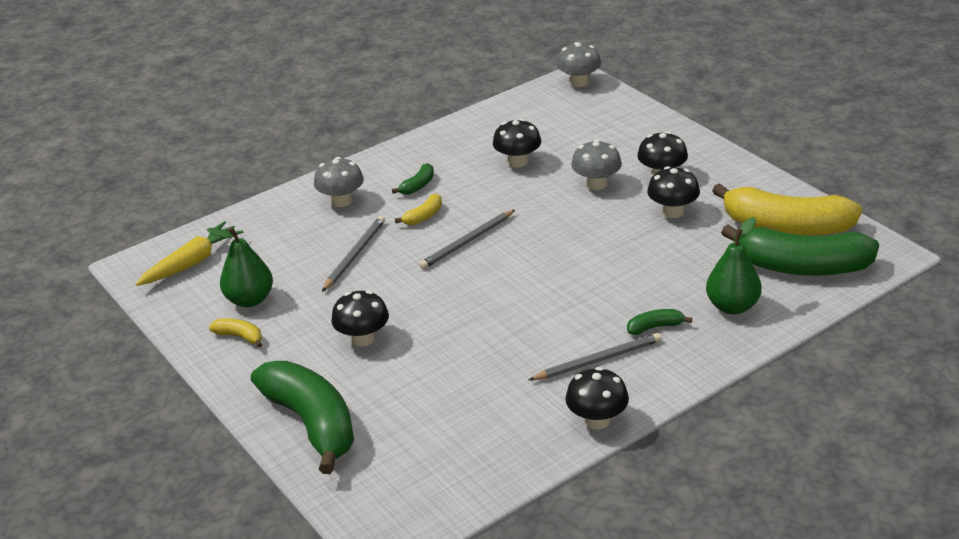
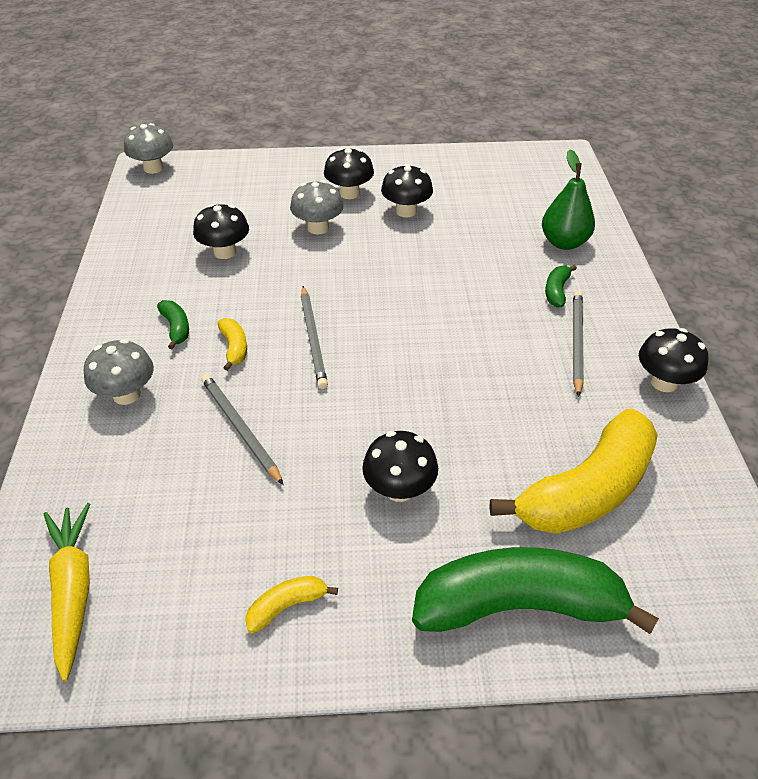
camera: 60 degrees left, 10 degrees up
green pear [207,227,273,307] -> none
yellow banana [712,183,862,236] -> yellow banana moved to [489,409,658,534]
green banana [721,225,879,276] -> none

